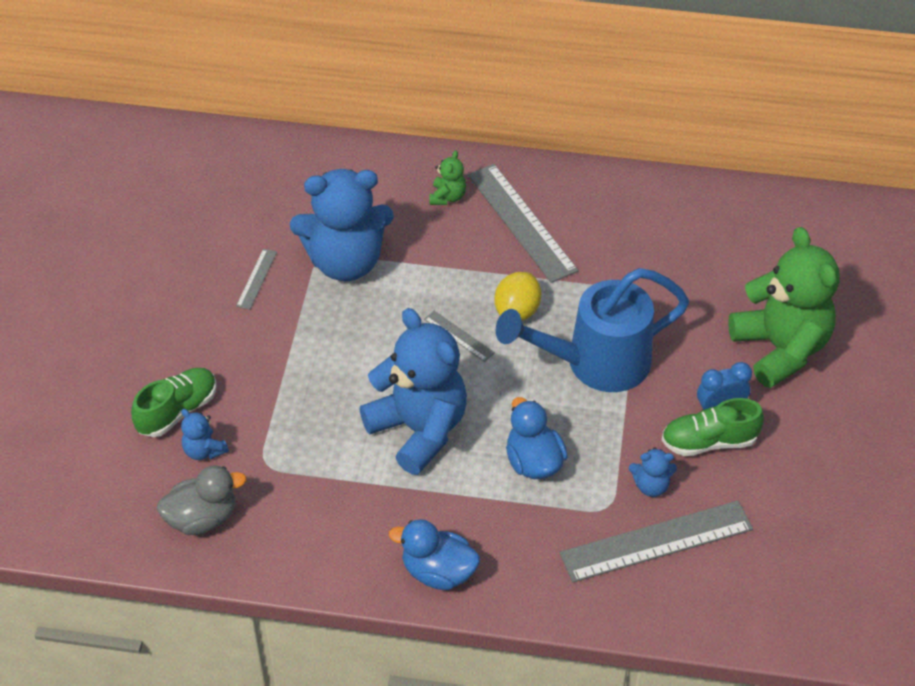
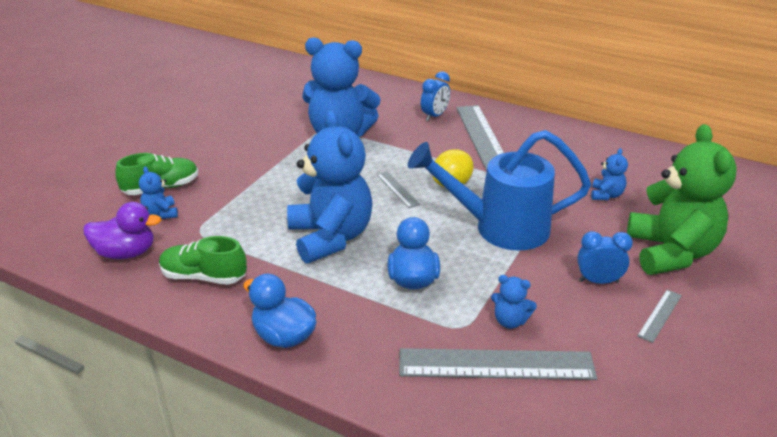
camera: 20 degrees right, 15 degrees down
grey duck [157,465,246,535] -> purple duck [84,202,162,259]
grey ruler [236,249,277,310] -> grey ruler moved to [637,290,682,343]
green teddy bear [429,150,466,205] -> blue clock [421,71,450,121]
green shoe [662,398,764,456] -> green shoe moved to [159,236,247,285]
none -> blue teddy bear [591,148,628,200]

